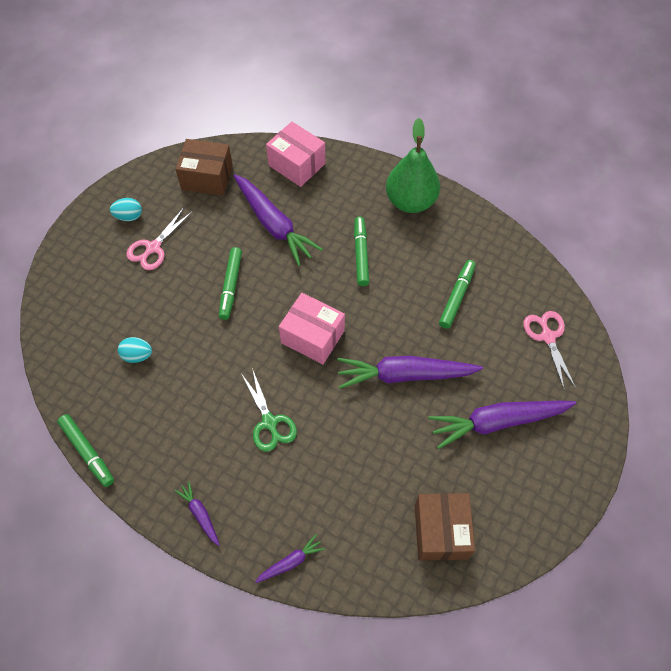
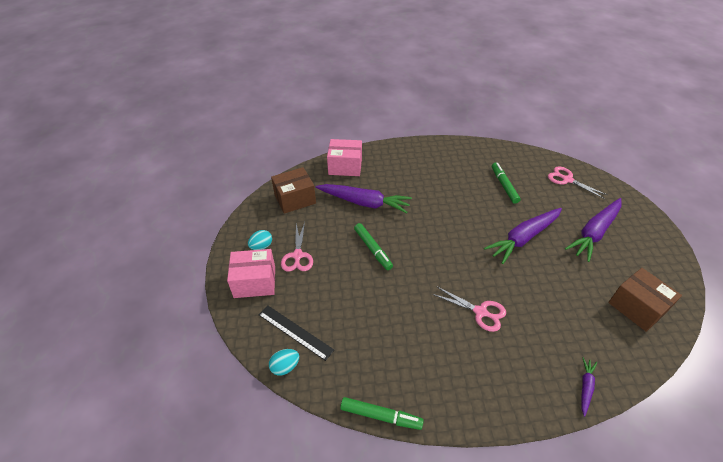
camera: 35 degrees left, 15 degrees down
turquoise egg [118,337,152,363] -> turquoise egg moved to [269,349,299,376]
purple carrot [175,481,220,546] -> none
green scissors [241,368,297,452] -> pink scissors [432,287,506,332]
pink box [279,293,345,364] -> pink box moved to [227,249,275,298]
green marker [354,217,369,286] -> none
green pear [386,118,440,213] -> none
none -> black ruler [258,305,334,361]

